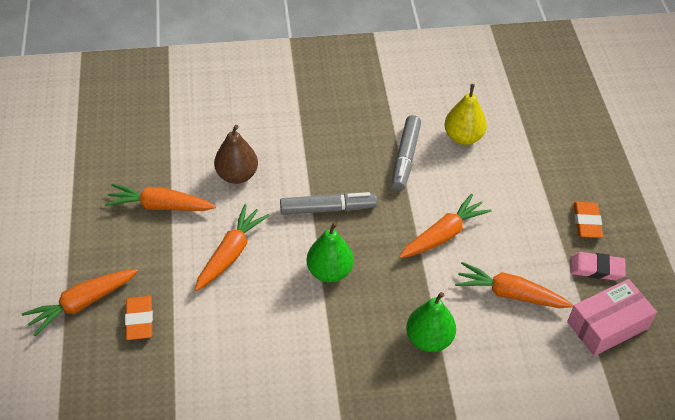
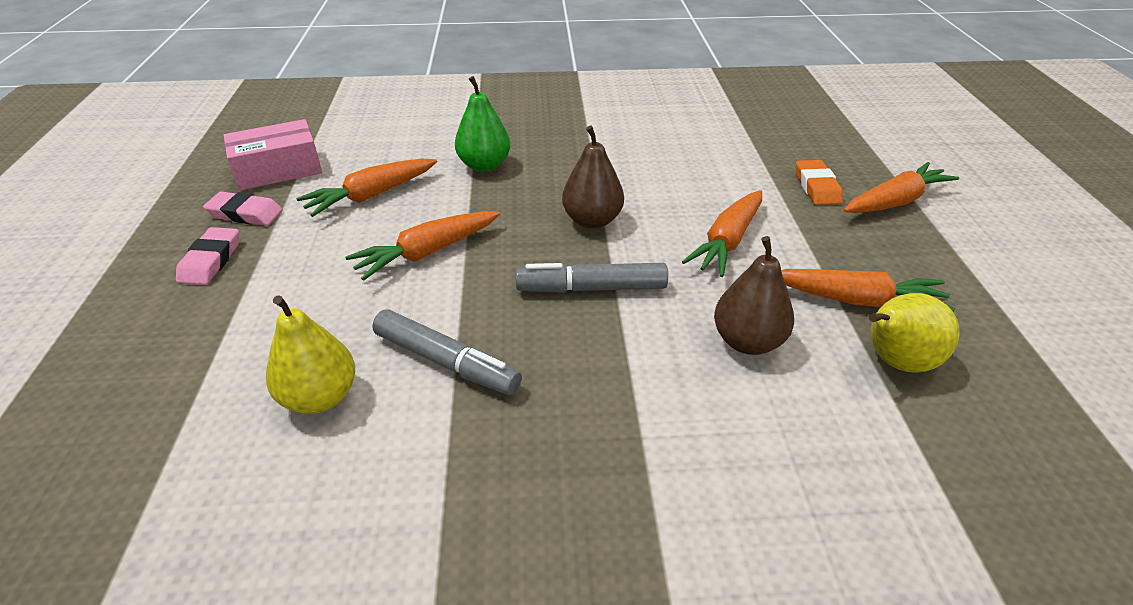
camera: 175 degrees left, 10 degrees down
green pear [307,222,354,283] -> brown pear [562,126,624,229]
grey marker [392,115,421,191] -> grey marker turned 105 degrees clockwise [372,309,522,395]
orange carrot [455,262,573,308] -> orange carrot turned 120 degrees clockwise [296,159,437,217]
orange eraser [574,202,603,238] -> pink eraser [176,227,239,285]
none -> yellow pear [869,293,960,373]

